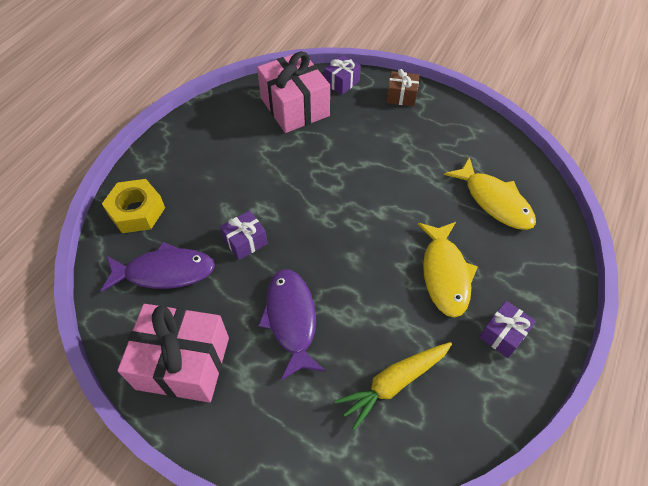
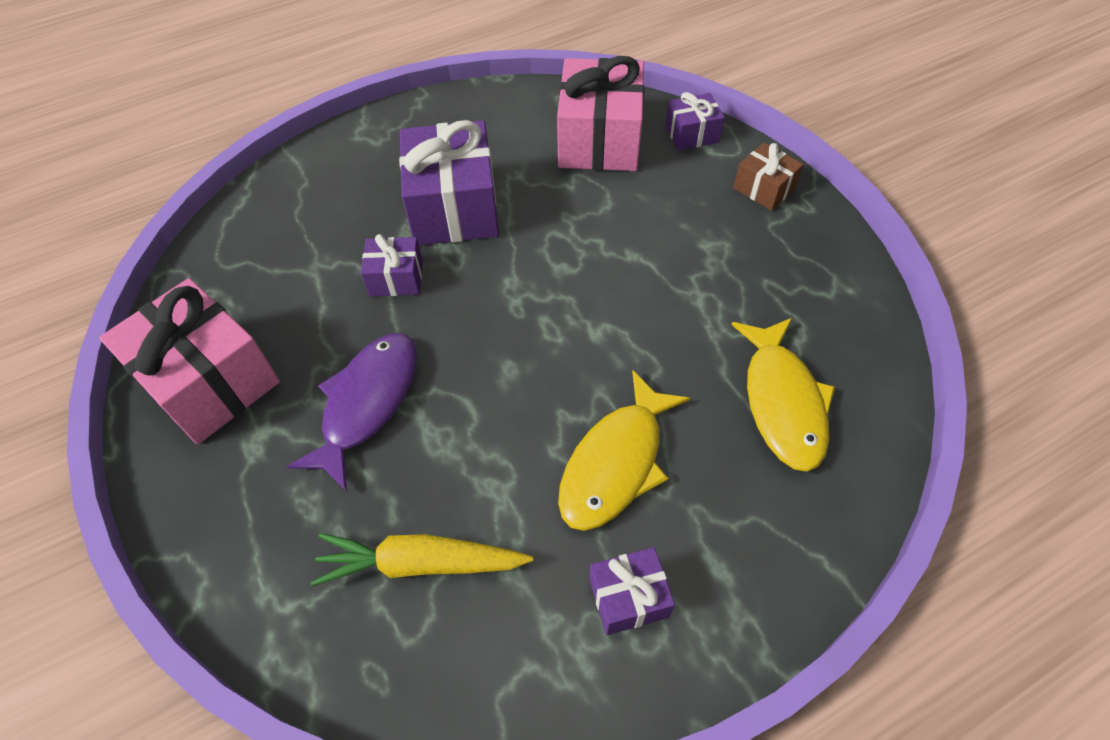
camera: 35 degrees right, 0 degrees up
purple fish [101,242,215,292] -> none
yellow nut [102,179,165,233] -> none
none -> purple gift [399,120,499,246]

